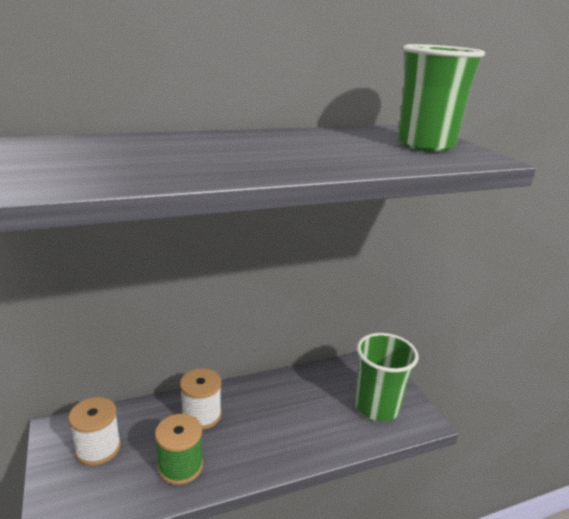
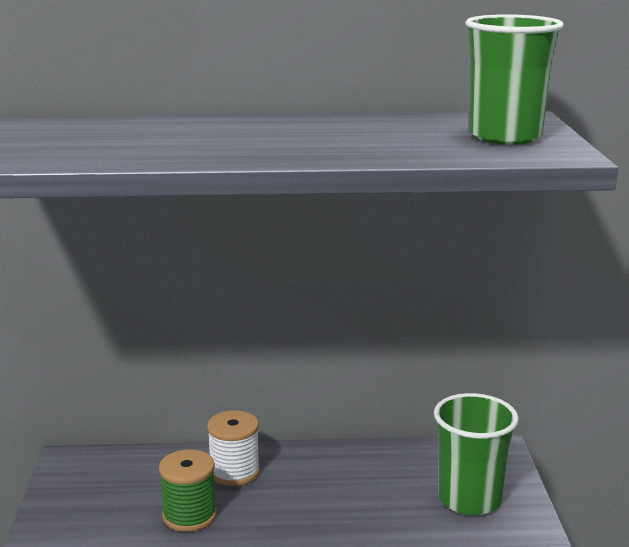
camera: 20 degrees right, 5 degrees down
white spool [68,397,121,466] -> none

